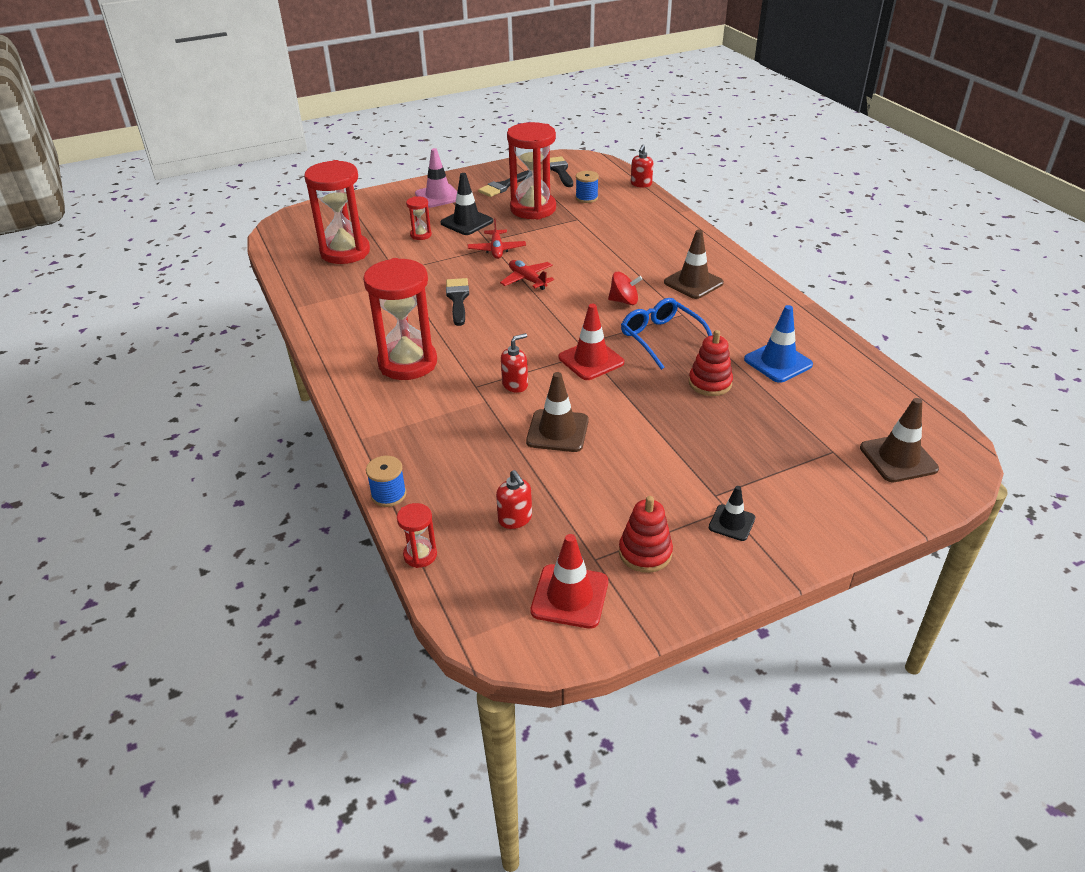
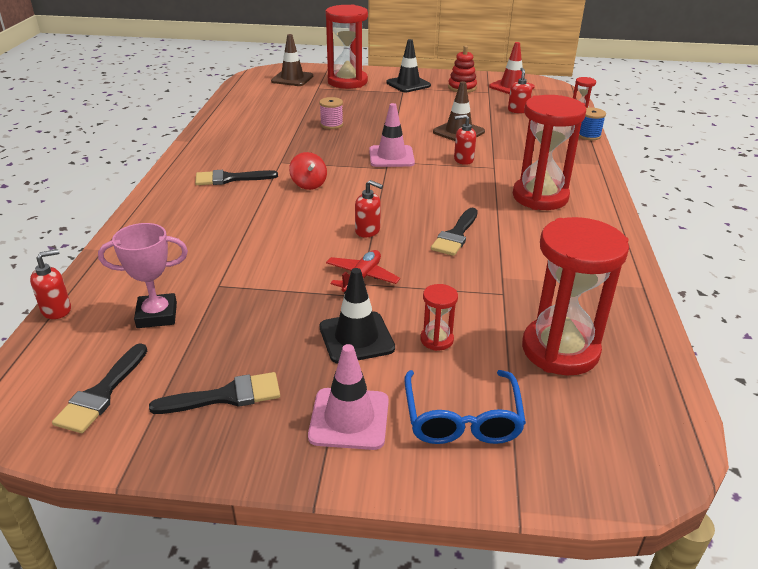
camera: 150 degrees left, 5 degrees down
red plane [500,260,554,290] -> red soap dispenser [355,180,383,237]
red hourglass [507,122,556,219] -> red hourglass moved to [326,5,368,89]
red traffic cone [559,304,624,380] -> pink traffic cone [369,103,415,167]
blue spool [575,171,599,203] -> pink trophy [98,223,188,328]
red spinning top [608,272,642,305] -> red spinning top turned 150 degrees counterclockwise [289,152,327,190]
blue glasses [621,298,712,370] -> blue glasses moved to [404,370,526,444]
brown traffic cone [664,230,724,299] -> black brush [195,170,278,185]
red stacking toy [689,330,733,396] -> pink spool [319,97,343,129]
black traffic cone [709,486,755,541] -> black traffic cone [386,39,431,92], size x1.62
blue traffic cone [744,305,813,383] -> none

